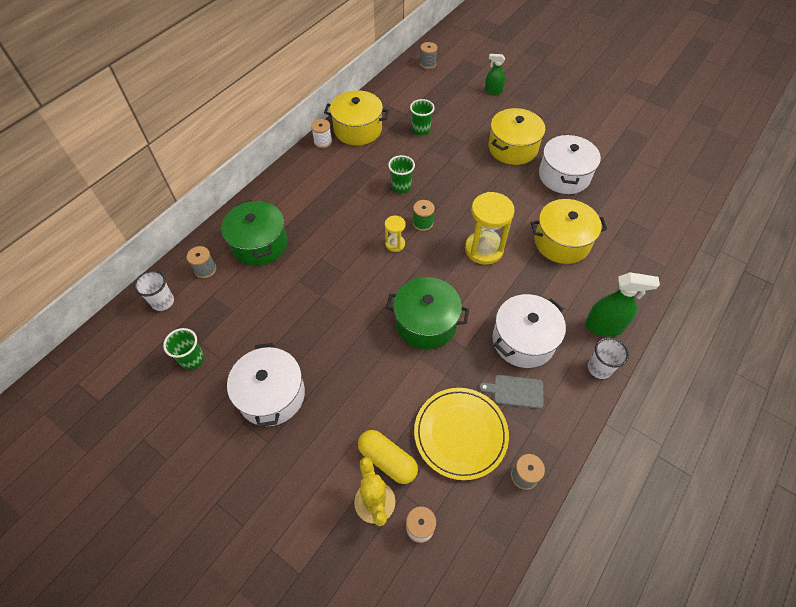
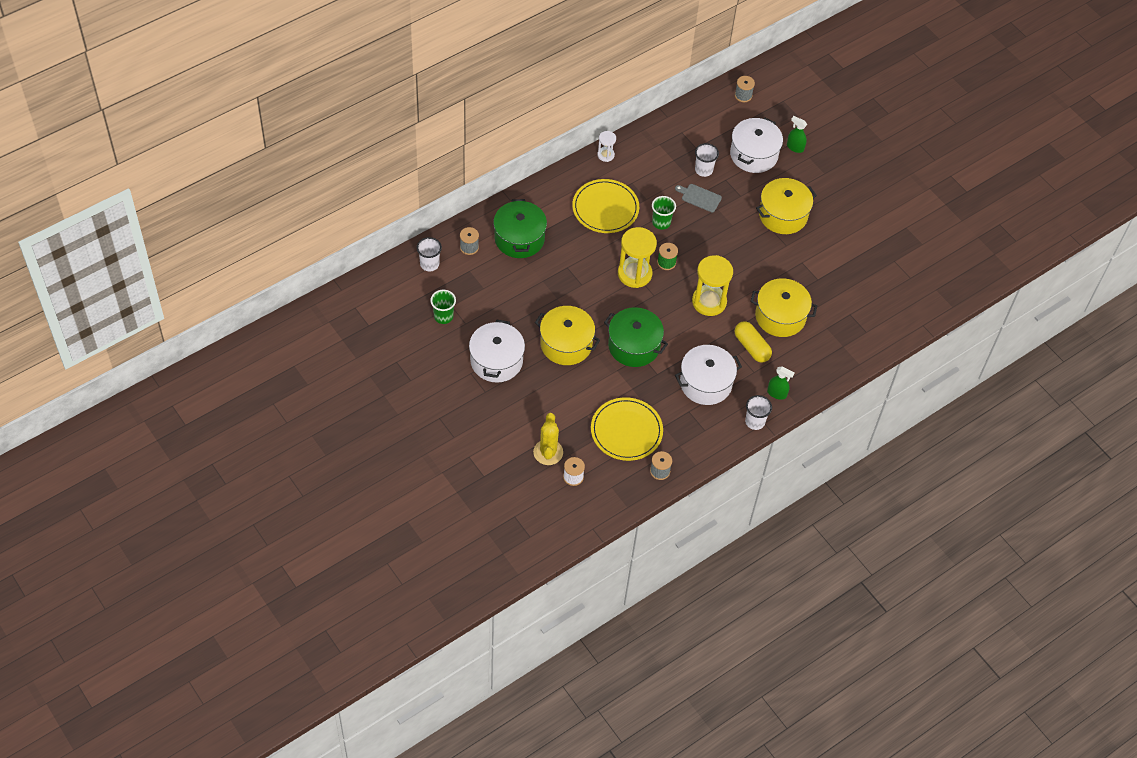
camera: 15 degrees right, 0 degrees up
white spool [311,119,332,148] -> white hourglass [597,131,616,162]
yellow pot [324,90,389,145] -> yellow pot moved to [535,306,600,365]
yellow capsule [358,430,418,484] -> yellow capsule moved to [735,321,772,362]
yellow hourglass [385,216,406,252] -> yellow hourglass [618,227,657,288], size x1.92
green cup [410,99,435,135] -> white cup [695,143,719,177]
grey cutting board [479,375,544,409] -> grey cutting board moved to [675,184,722,212]
white pot [539,134,601,194] -> white pot moved to [730,118,783,173]
green spray bottle [585,272,660,337] -> green spray bottle [767,367,795,400], size x0.62
none -> yellow plate [572,179,639,233]

